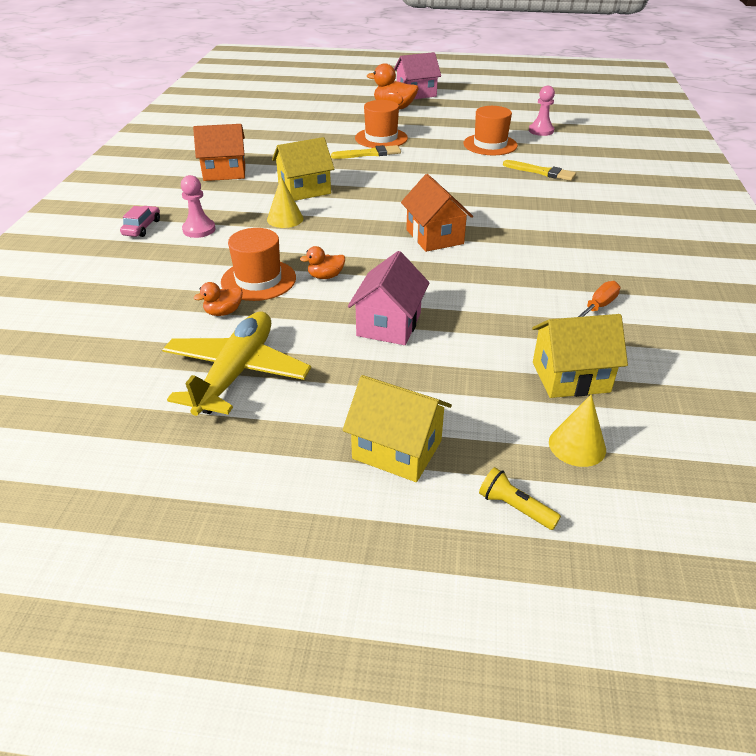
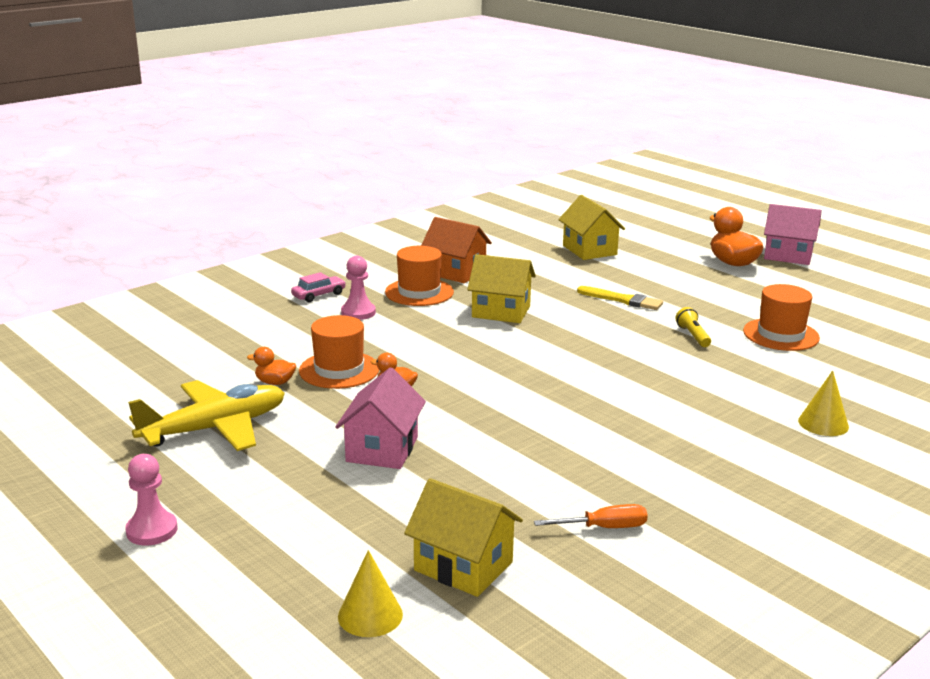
camera: 40 degrees right, 15 degrees down
yellow cone [267,177,304,228] -> yellow cone moved to [798,370,849,436]
yellow house [342,375,452,482] -> yellow house moved to [558,195,625,260]
pink house [348,251,430,345] -> pink house turned 45 degrees counterclockwise [335,368,426,469]
orange hat [355,100,408,148] -> orange hat moved to [385,246,454,306]
orange house [401,174,473,252] -> none
yellow flashlight [479,467,561,530] -> yellow flashlight moved to [676,307,711,347]
yellow brush [503,160,576,181] -> none
pink pawn [529,86,555,136] -> pink pawn moved to [125,454,178,546]

